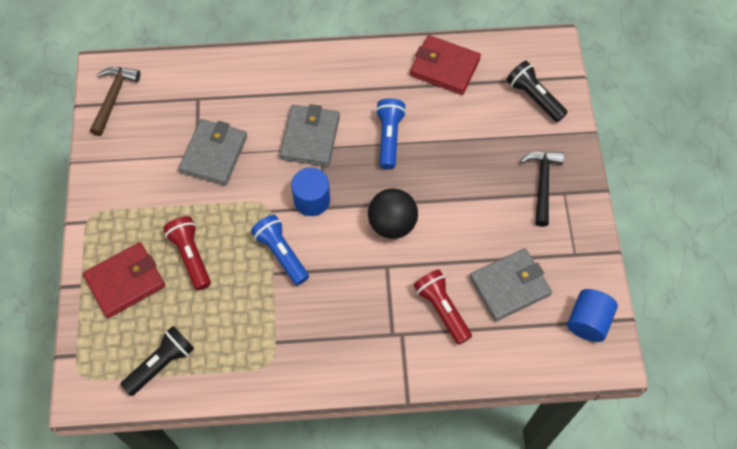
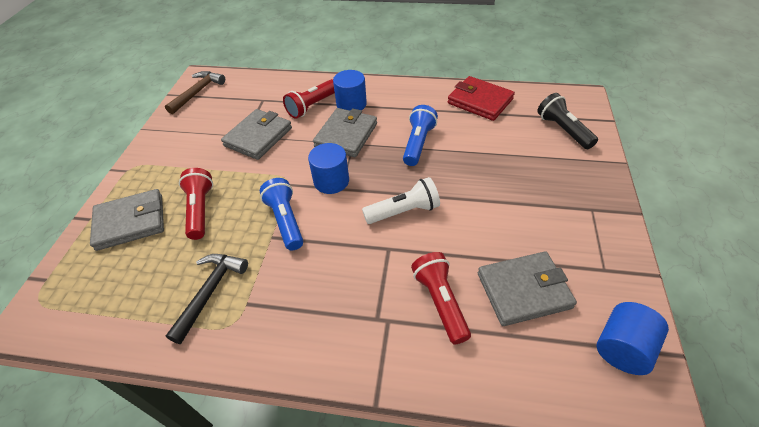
camera: 15 degrees right, 15 degrees down
red wallet [83,242,165,318] -> grey wallet [90,189,164,251]
black flashlight [120,326,194,396] -> none
black ball [368,188,418,239] -> white flashlight [362,177,440,224]
black hammer [520,151,564,227] -> black hammer moved to [166,254,248,344]
none -> red flashlight [283,79,335,119]
none -> blue cylinder [333,70,367,111]

